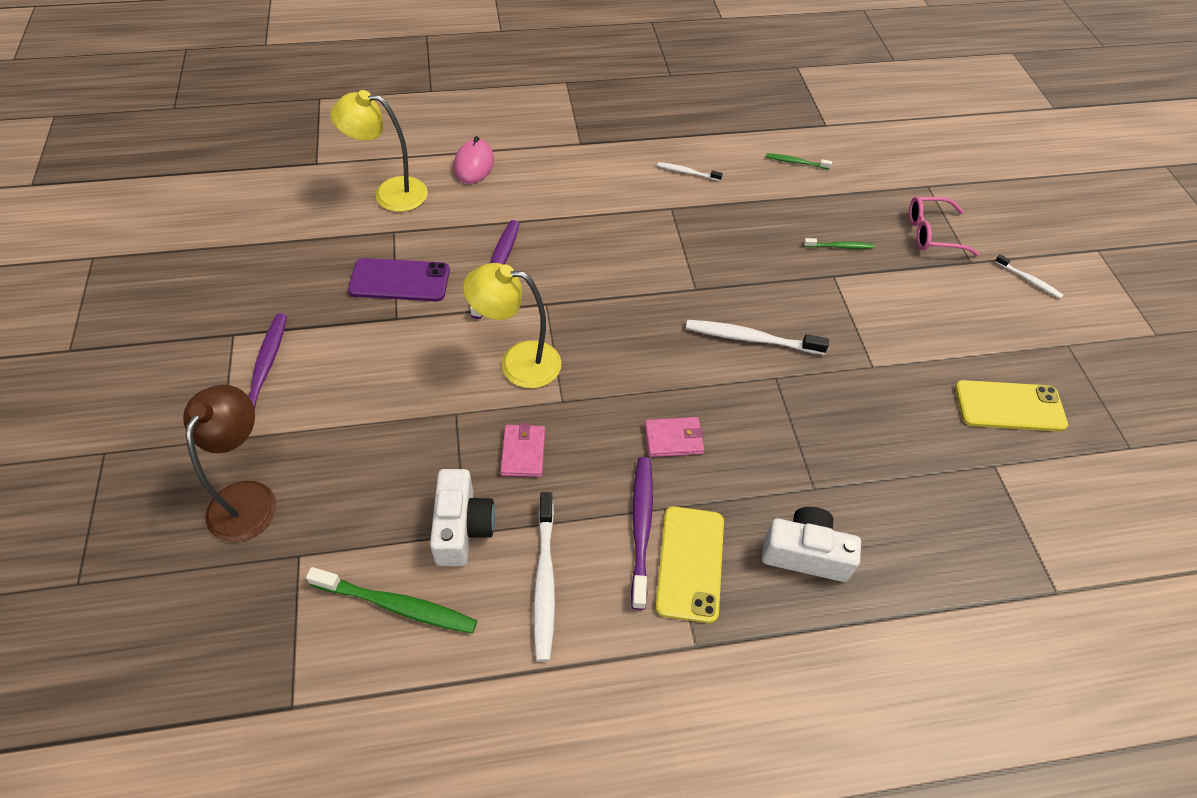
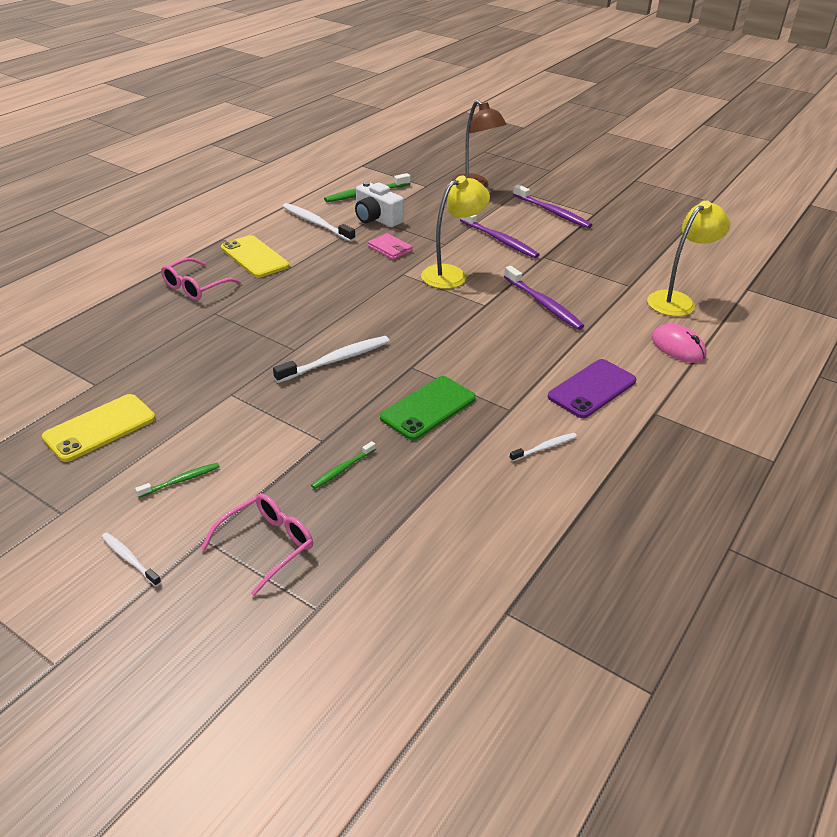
camera: 135 degrees right, 15 degrees down
purple phone [348,258,450,301] -> purple phone moved to [548,359,636,418]
purple toothbrush [631,457,653,610] -> purple toothbrush moved to [460,214,540,258]
pink wallet [644,417,704,457] -> none
white camera [762,507,861,582] -> pink glasses [161,258,241,300]
green toothbrush [766,153,832,169] -> green toothbrush moved to [135,463,220,498]
white toothbrush [995,254,1063,299] -> white toothbrush turned 45 degrees clockwise [102,533,161,587]
none -> green phone [380,376,476,440]

